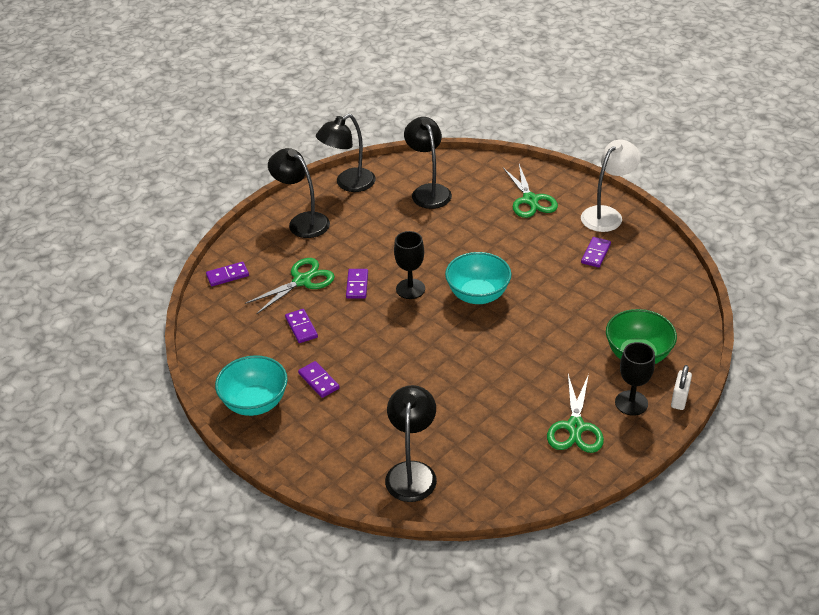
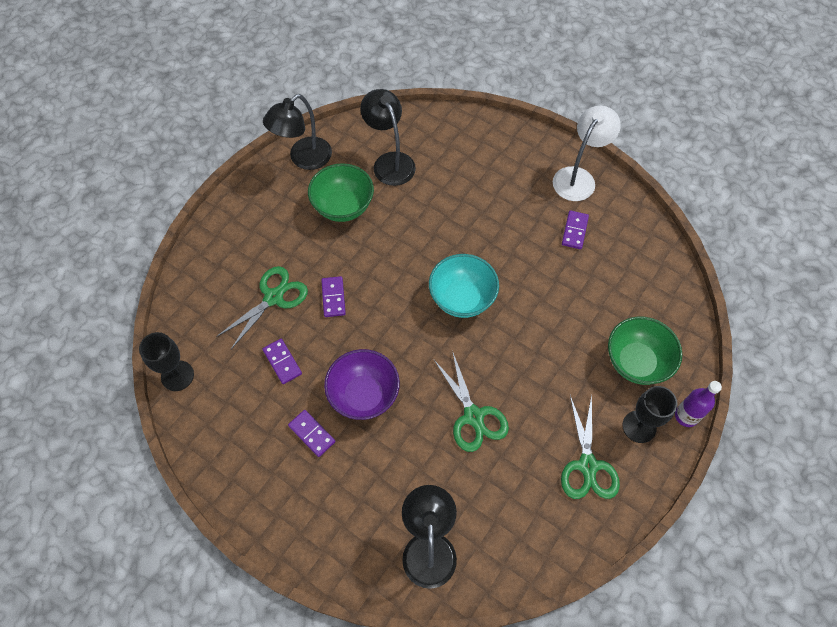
camera: 10 degrees left, 20 degrees up
purple domino [206,262,249,286] -> none
turquoise bowl [215,355,288,416] -> none
black lamp [268,148,330,238] -> none
black goblet [394,231,425,299] -> black goblet moved to [139,332,194,391]
green scissors [503,164,558,218] -> green scissors moved to [434,351,509,452]
white padlock [671,365,692,410] -> purple bottle [675,381,722,427]
none -> green bowl [308,163,374,222]
none -> purple bowl [324,349,400,420]

